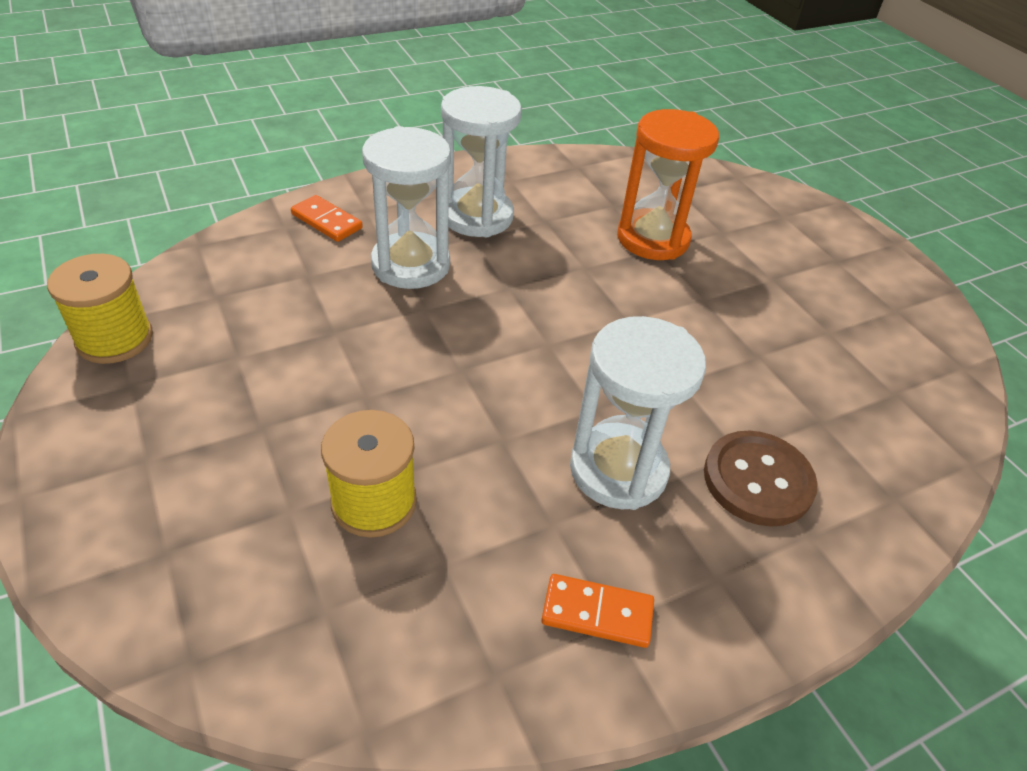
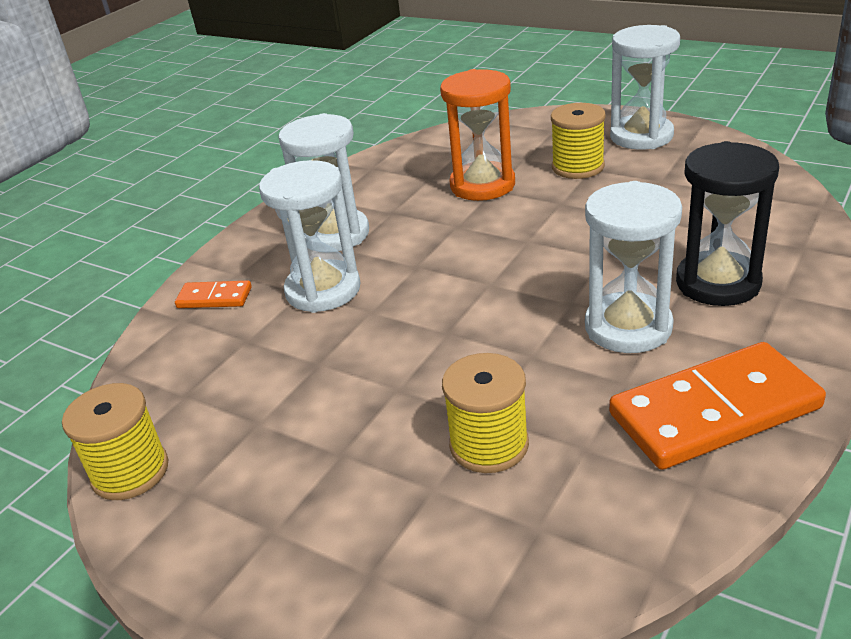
camera: 25 degrees left, 10 degrees down
orange domino [541,574,654,648] -> orange domino [609,342,826,470], size x2.08
brown button [704,431,818,527] -> black hourglass [676,141,779,306]
none -> yellow spool [551,103,606,179]
none -> white hourglass [610,25,680,150]

